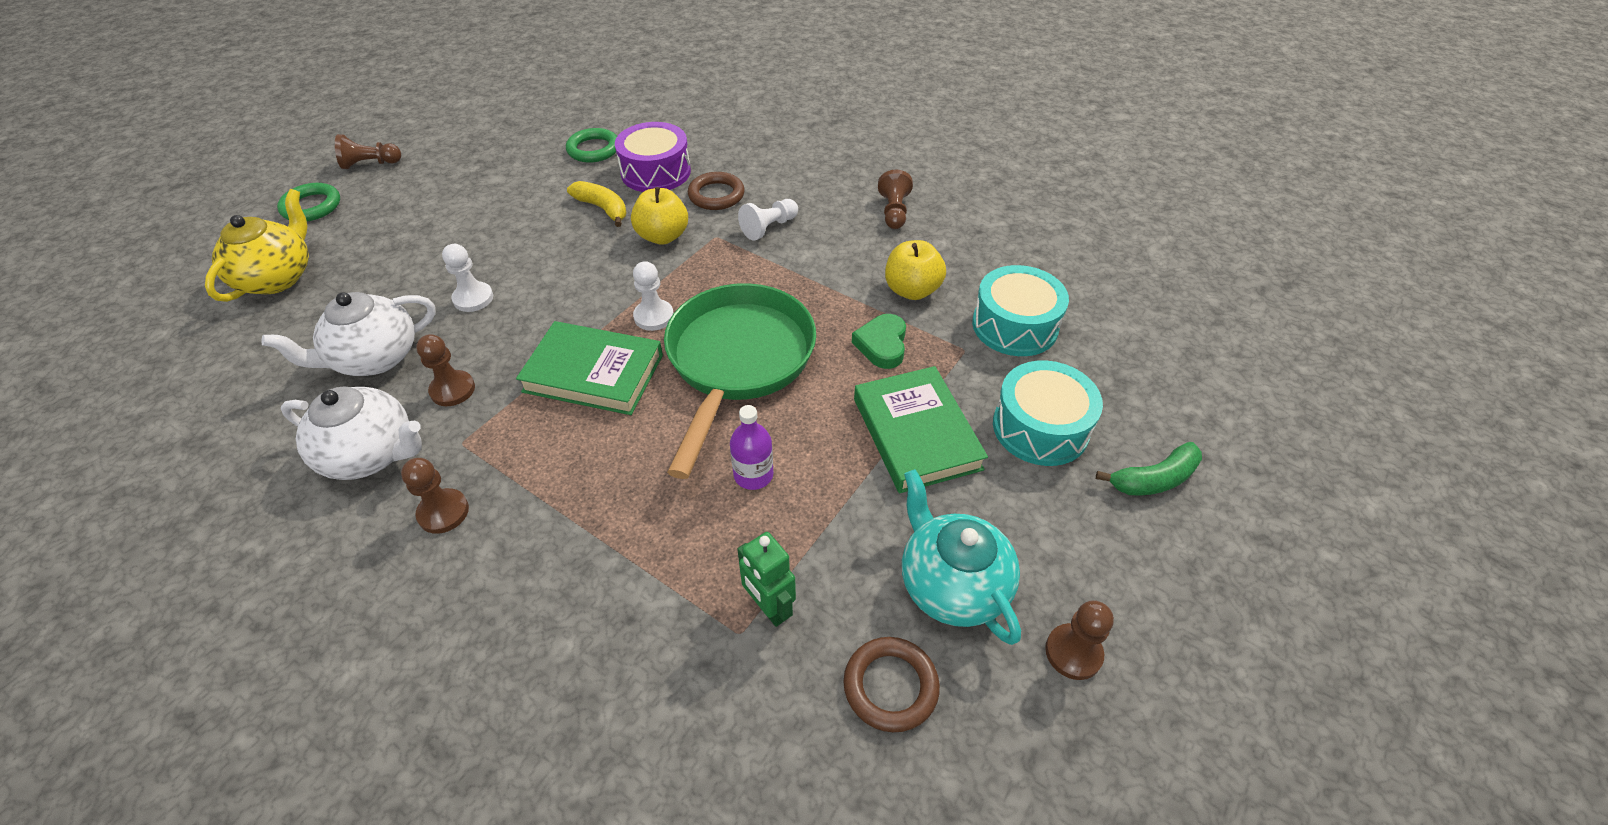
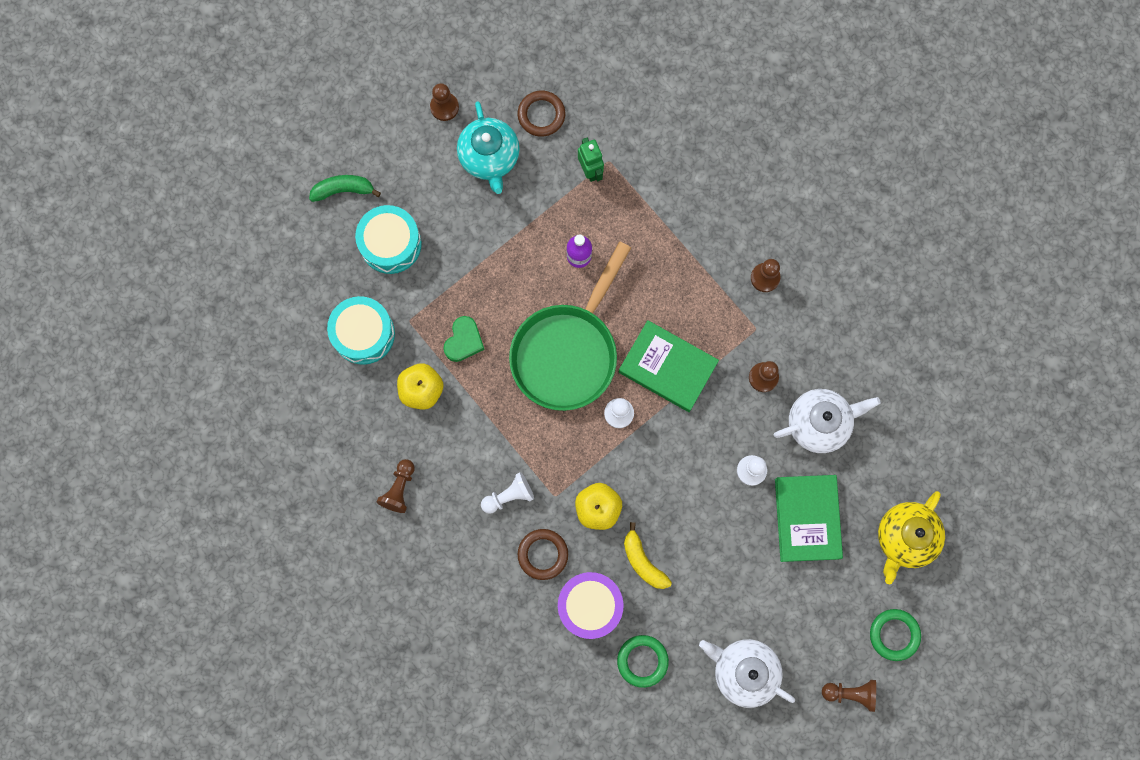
camera: 165 degrees left, 30 degrees up
white teapot [281,386,422,480] -> white teapot moved to [699,639,795,708]
green book [854,366,988,493] -> green book moved to [775,475,843,562]

